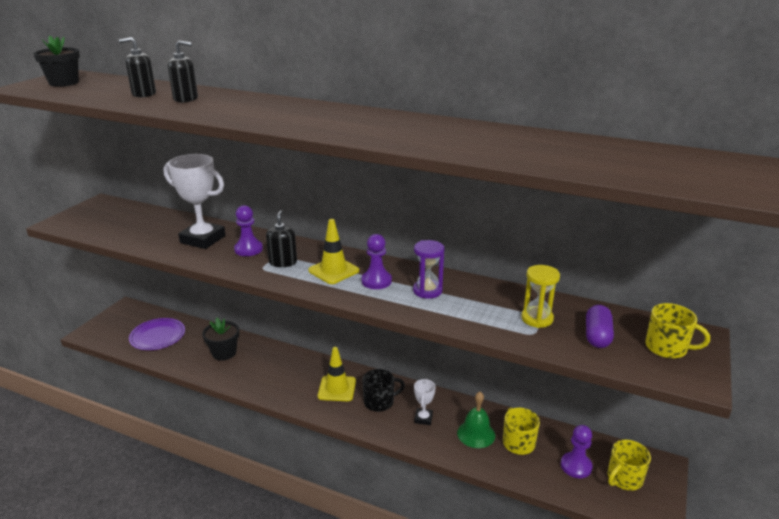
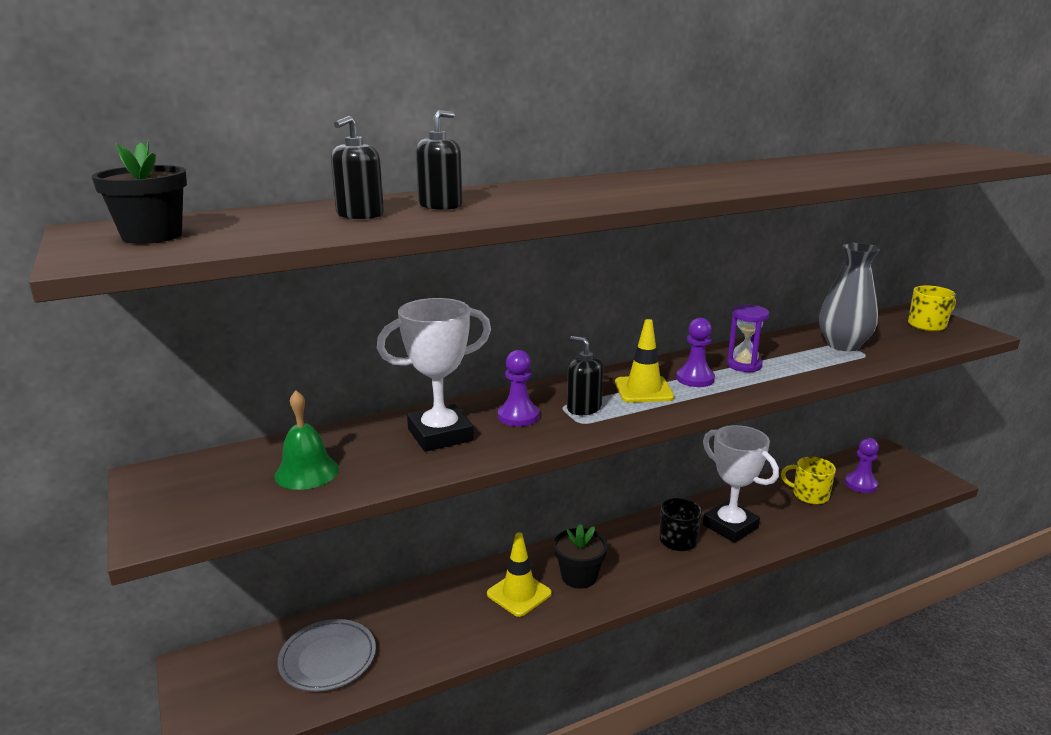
camera: 50 degrees left, 5 degrees down
purple plate [129,318,185,350] -> grey plate [278,619,376,692]
black flower pot [202,318,239,360] -> black flower pot moved to [553,524,608,589]
yellow traffic cone [318,347,356,401] -> yellow traffic cone moved to [487,533,552,617]
white trophy [414,379,436,425] -> white trophy [703,425,779,543], size x2.03
green bell [457,392,495,448] -> green bell moved to [274,390,339,490]
yellow hourglass [521,265,560,328] -> grey vase [819,243,880,351]
purple capsule [586,305,614,348] -> none
yellow mug [608,440,651,491] -> none

